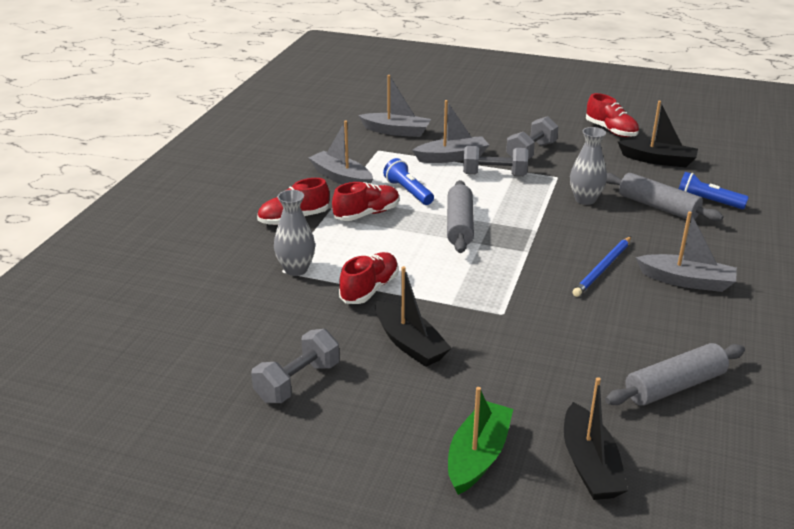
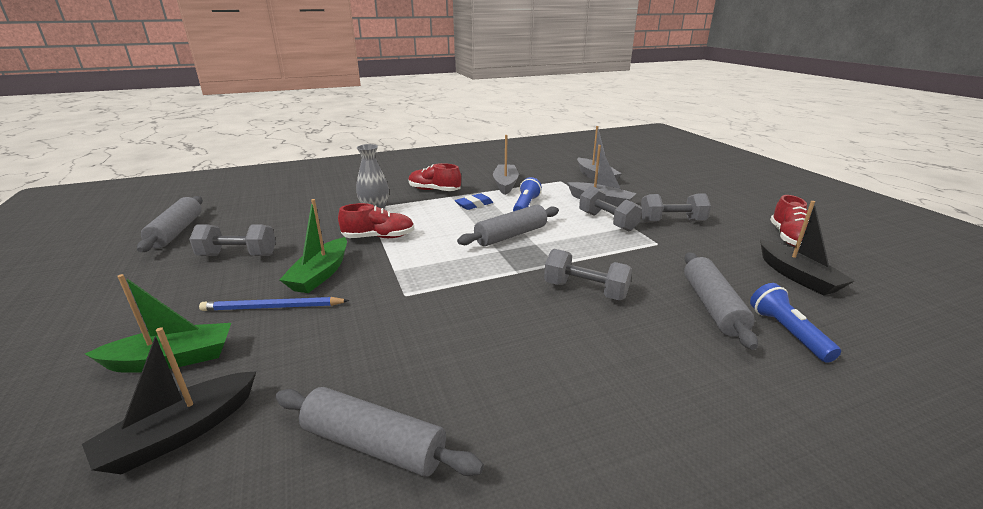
camera: 50 degrees right, 5 degrees down
red shoe [332,182,400,221] -> blue eraser [455,193,493,210]
black boat [375,266,452,367] -> green boat [279,199,347,293]
grey vase [570,127,607,205] -> none
blue pencil [572,237,631,297] -> blue pencil moved to [199,297,349,311]
grey boat [636,211,737,292] -> none
none -> grey rolling pin [137,196,203,252]
none -> grey dumbbell [544,249,632,300]

